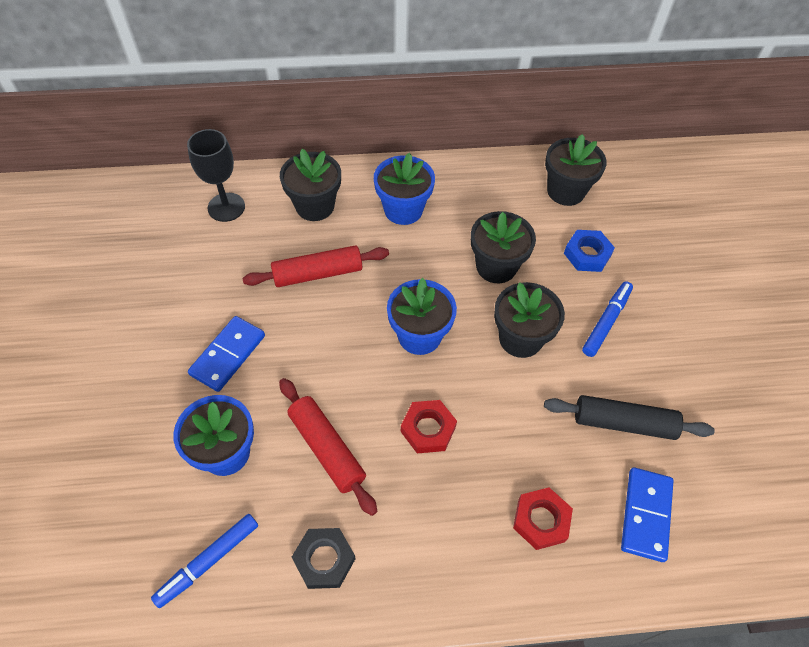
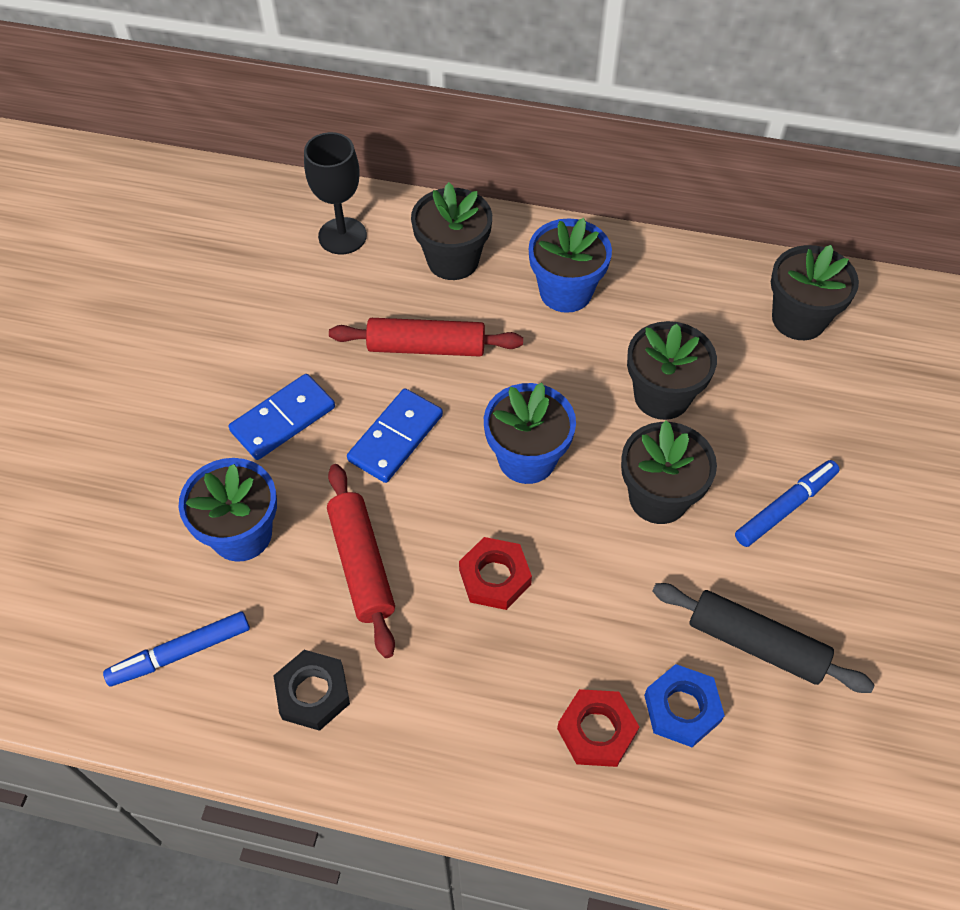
camera: 20 degrees right, 0 degrees up
blue nut [564,230,615,272] -> blue nut moved to [644,664,725,747]
blue domino [621,467,674,562] -> blue domino moved to [347,388,443,483]

